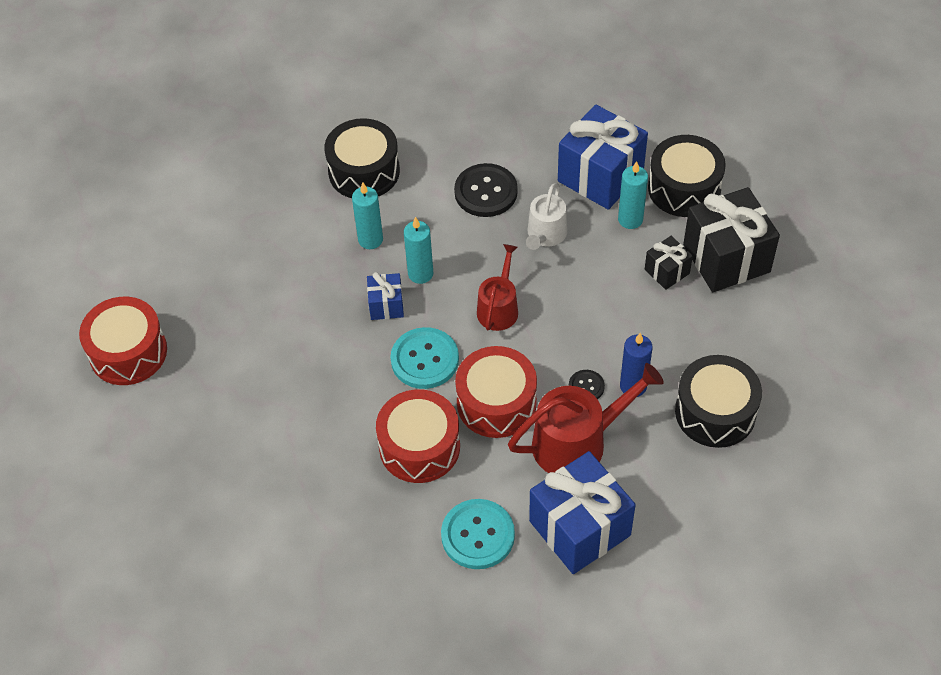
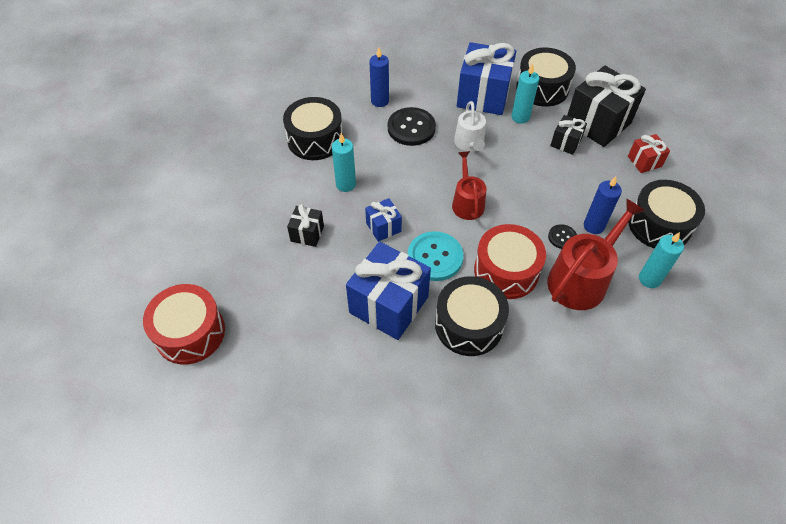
camera: 25 degrees left, 0 degrees up
red drum [376,389,460,483] -> black drum [435,276,509,356]
turquoise candle [404,217,433,284] -> turquoise candle moved to [639,232,684,288]
turquoise button [441,499,515,569] -> none
blue gift [529,451,636,574] -> blue gift moved to [346,242,431,340]
none -> black gift [287,204,324,247]
none -> blue candle [369,47,389,107]
none -> red gift [628,134,670,173]

